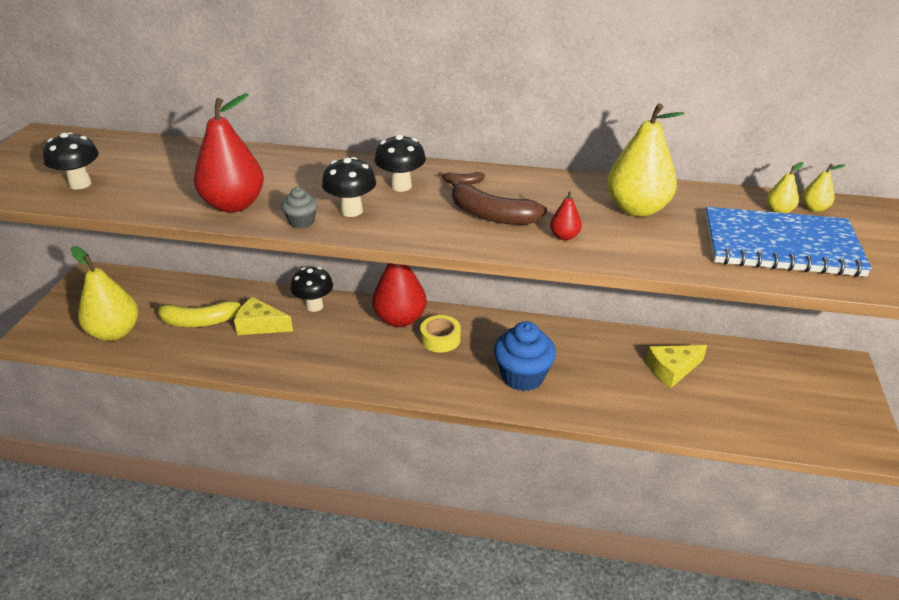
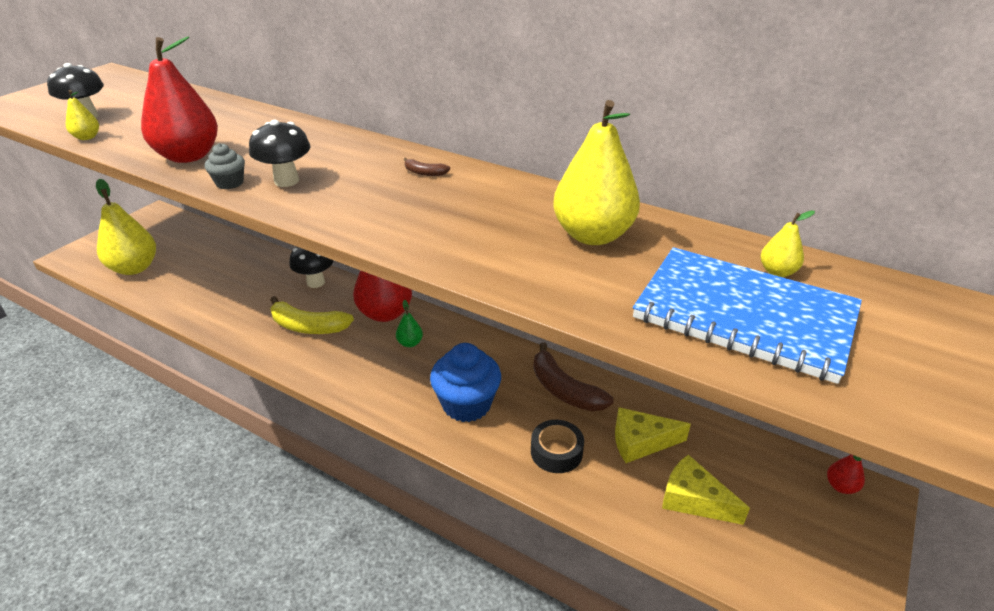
camera: 20 degrees right, 0 degrees up
yellow banana [152,301,241,327] -> yellow banana moved to [270,296,354,334]
yellow cheese [234,297,293,335] -> yellow cheese moved to [662,455,750,525]
black mushroom [374,134,426,192] -> none
yellow tape [420,315,461,353] -> green pear [396,300,423,347]
brown banana [451,178,547,225] -> brown banana moved to [533,343,614,411]
red pear [550,191,582,240] -> red pear moved to [827,454,865,494]
yellow pear [802,164,845,212] -> yellow pear moved to [66,90,99,140]
none -> black tape [531,420,584,473]

